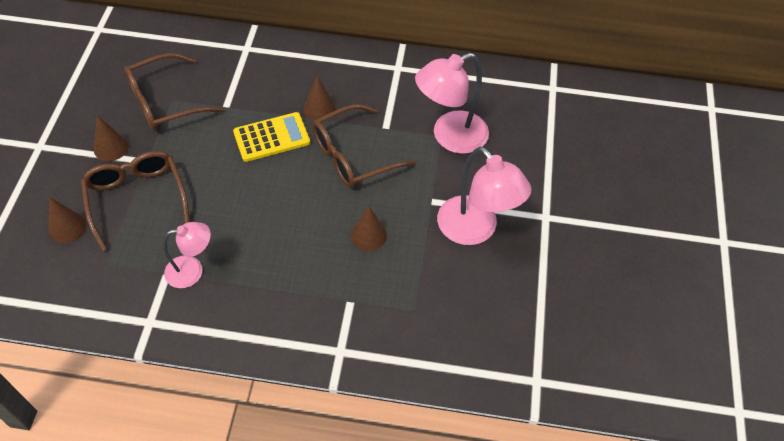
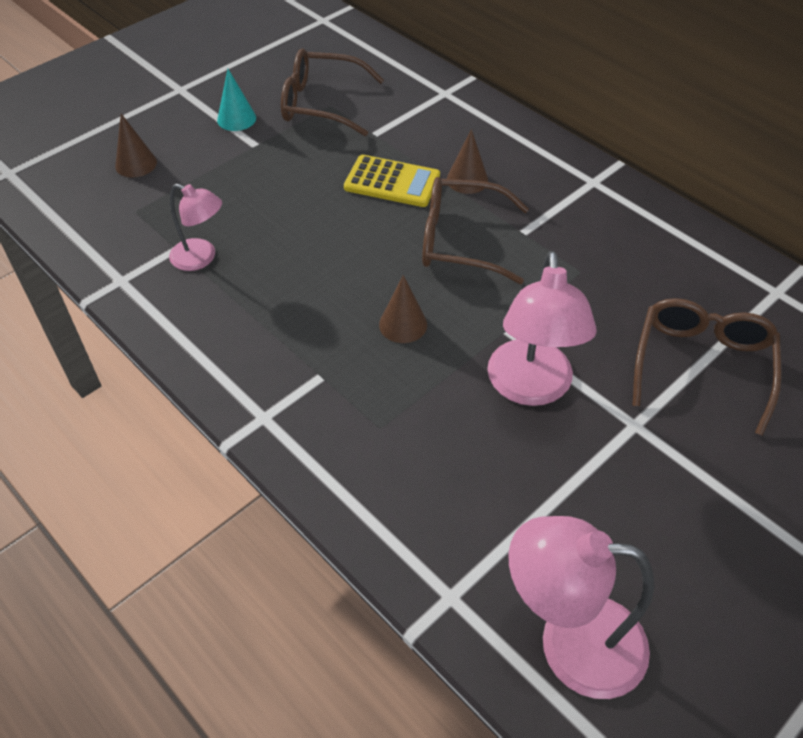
camera: 40 degrees right, 5 degrees down
brown glasses [81,151,190,251] -> brown glasses moved to [632,298,782,436]
brown cone [94,115,128,161] -> turquoise cone [217,69,256,131]
pink lamp [415,53,489,154] -> pink lamp moved to [509,516,654,699]

